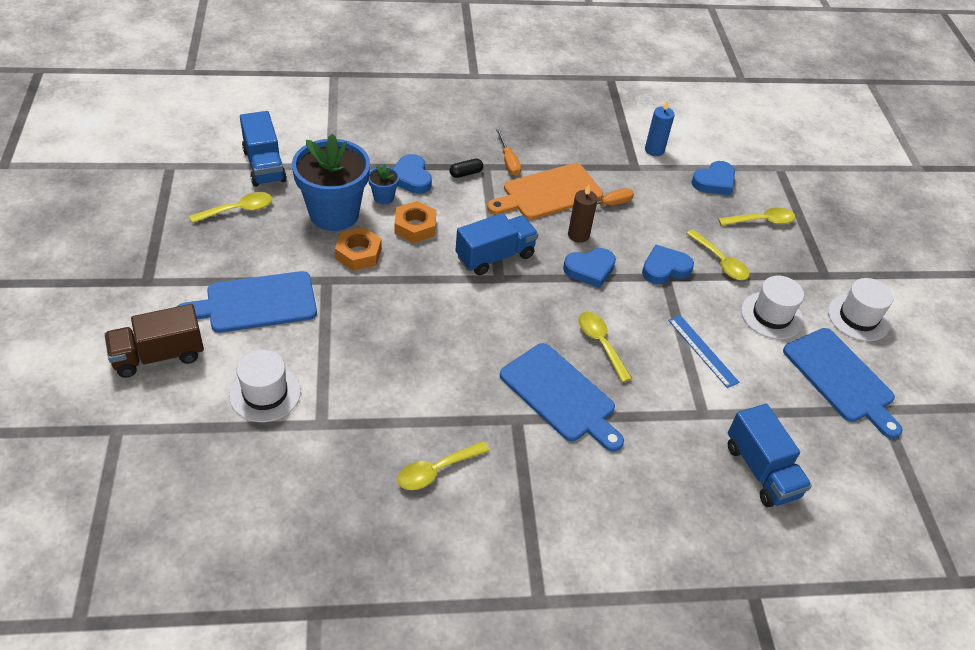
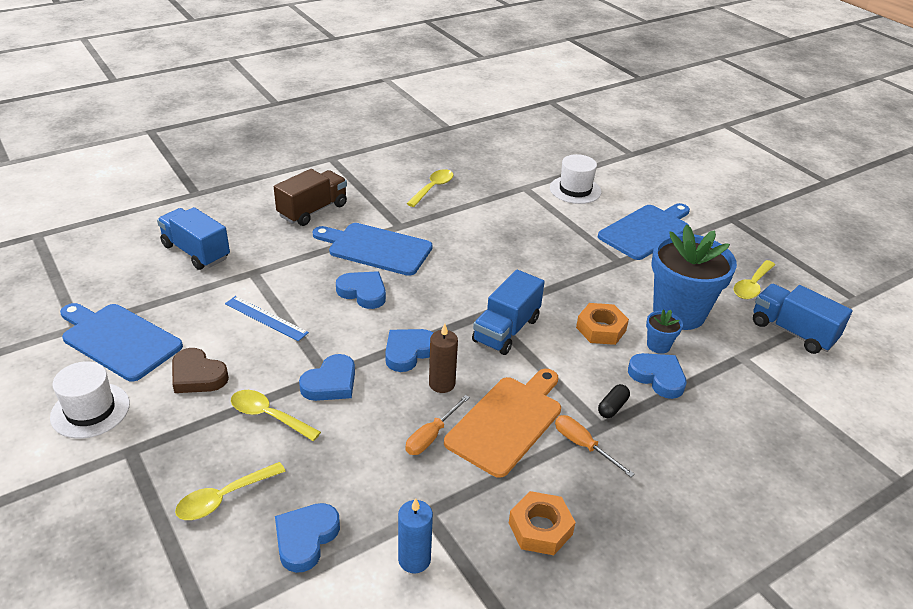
camera: 155 degrees right, 10 degrees down
brown truck [104,304,204,378] -> brown truck moved to [274,169,347,226]
orange nut [335,227,382,271] -> orange nut moved to [509,491,576,555]
yellow spoon [578,312,632,382] -> blue heart [336,271,386,309]
white hat [741,276,804,339] -> brown heart [172,348,229,393]

